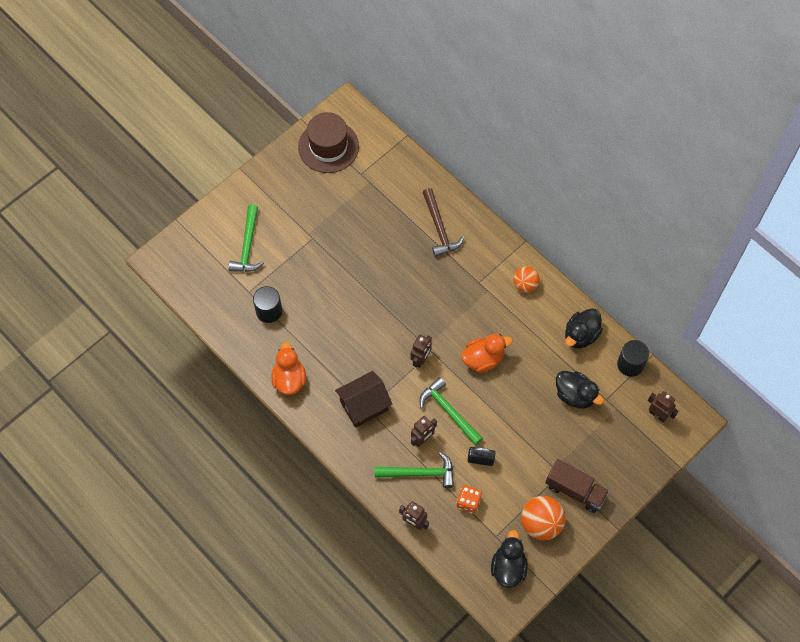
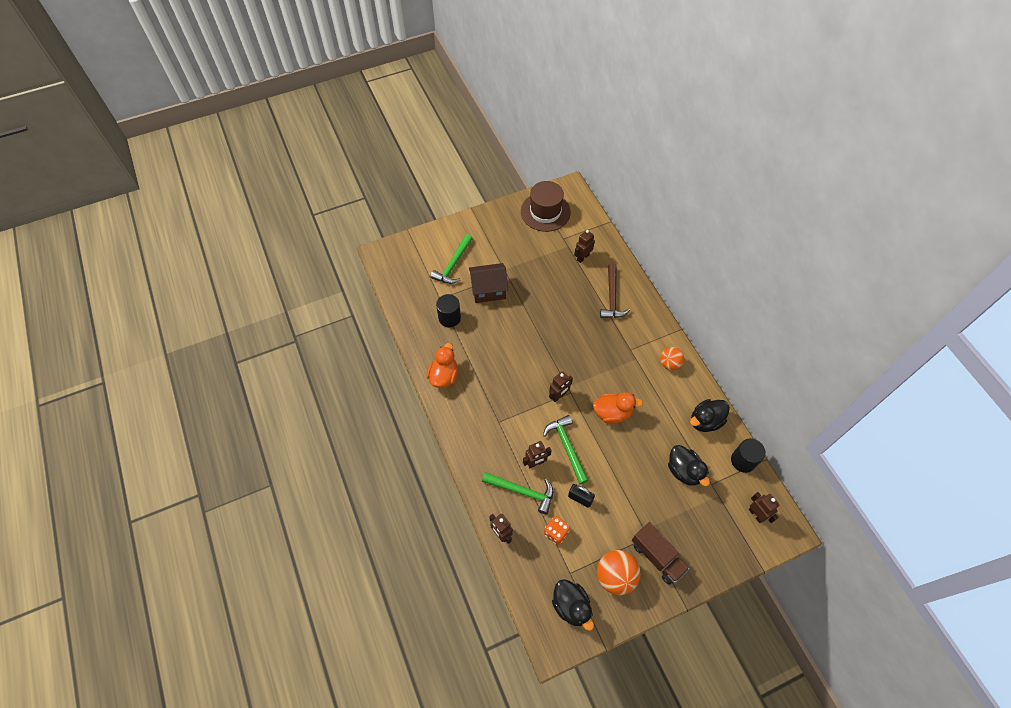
camera: 20 degrees right, 5 degrees down
brown house [335,371,392,428] -> brown house moved to [469,263,508,303]
black duck [491,530,528,588] -> black duck turned 120 degrees clockwise [552,579,594,631]
none -> brown robot [574,230,595,263]

